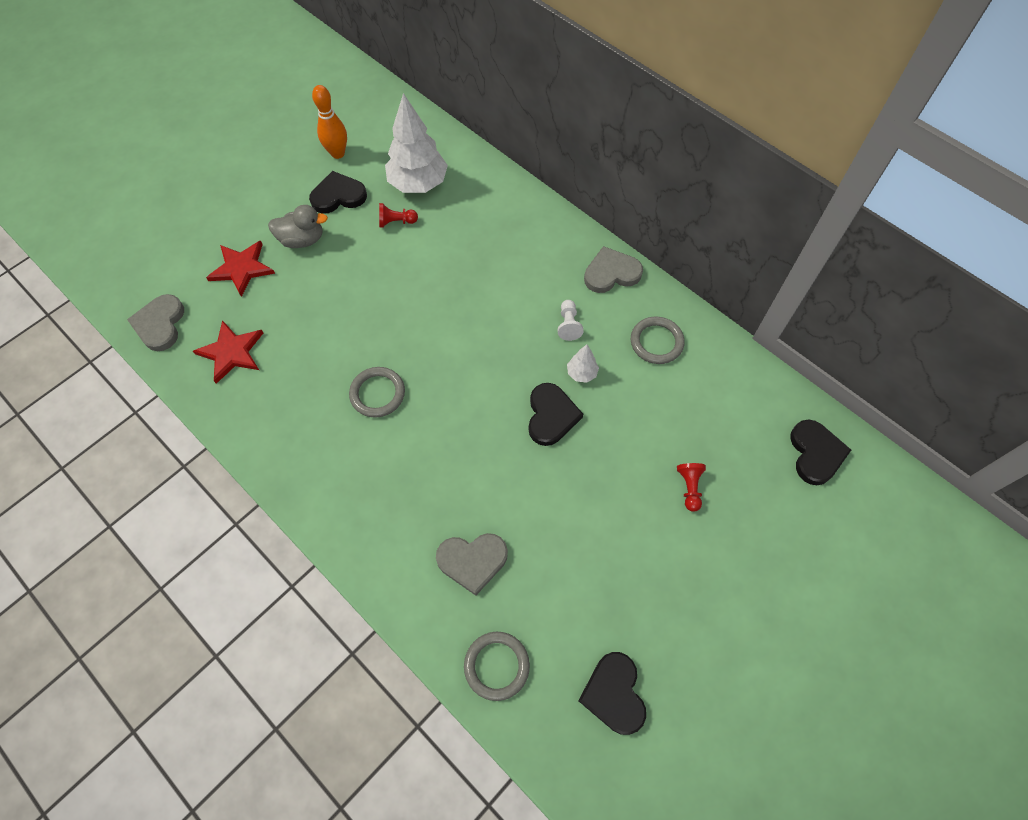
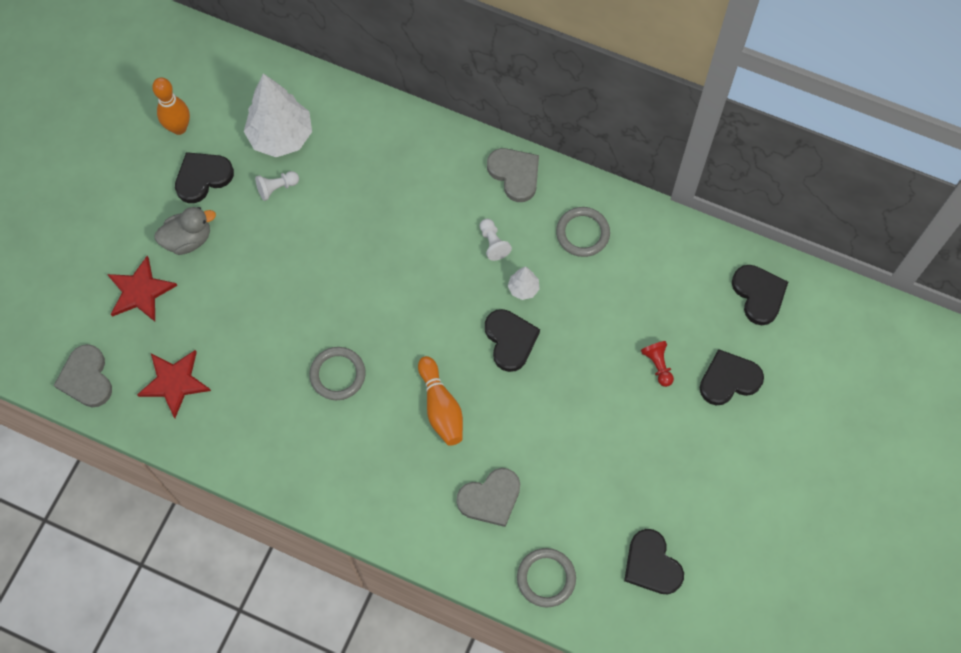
camera: 20 degrees left, 5 degrees up
red pawn [379,203,418,228] -> white pawn [255,171,299,201]
grey heart [584,246,643,293] -> grey heart turned 90 degrees clockwise [487,148,539,202]
none -> orange bowling pin [418,356,463,446]
none -> black heart [700,349,764,406]

